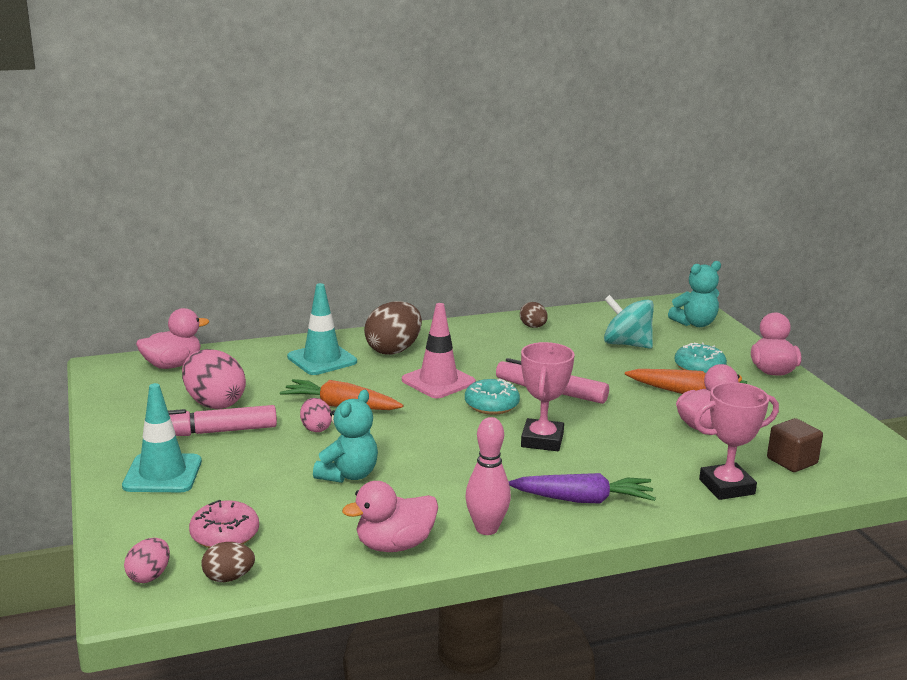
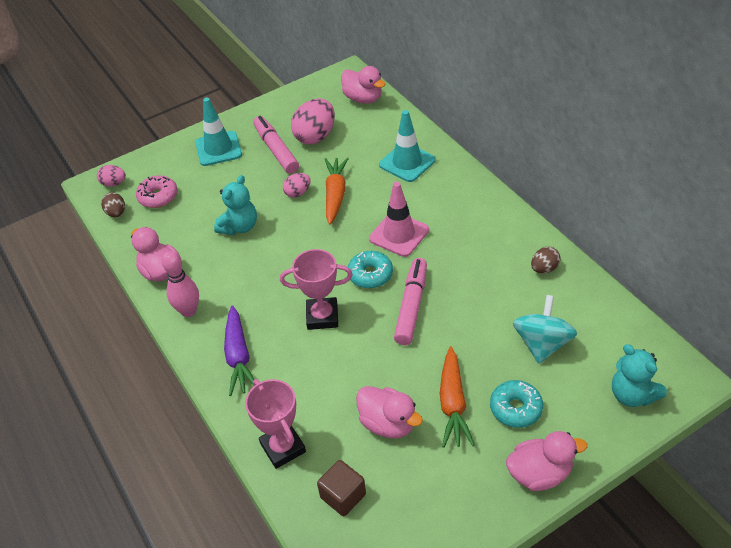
camera: 80 degrees right, 25 degrees up
turquoise teddy bear [313,390,378,483] -> turquoise teddy bear turned 75 degrees counterclockwise [214,175,257,235]
brown egg [364,301,422,355] -> none

